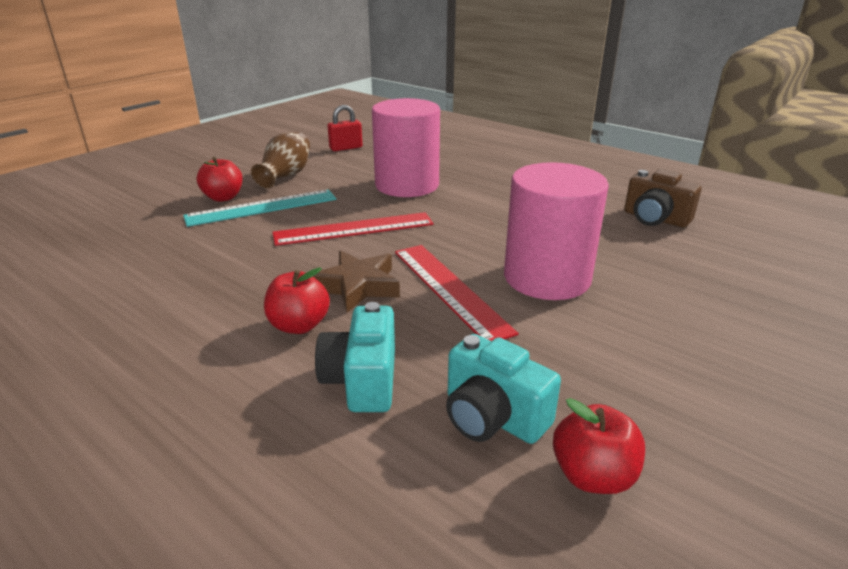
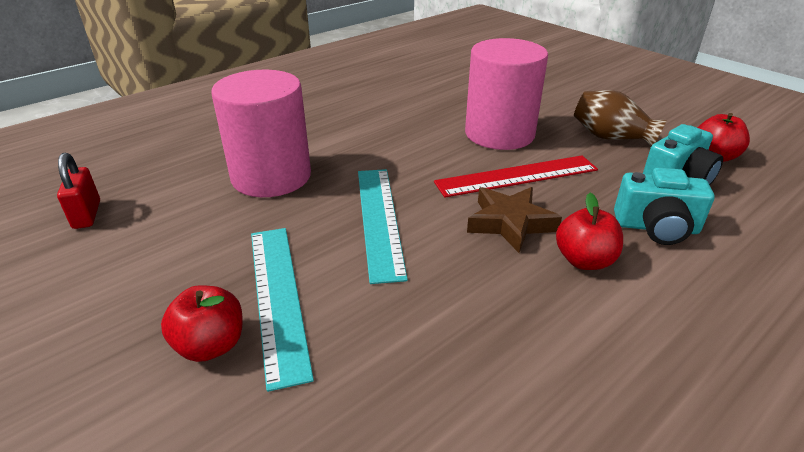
camera: 80 degrees left, 5 degrees up
brown vase [251,132,310,188] -> brown vase moved to [574,90,667,146]
red ruler [272,212,434,246] -> turquoise ruler [358,169,408,284]
brown camera [624,169,701,227] -> none

